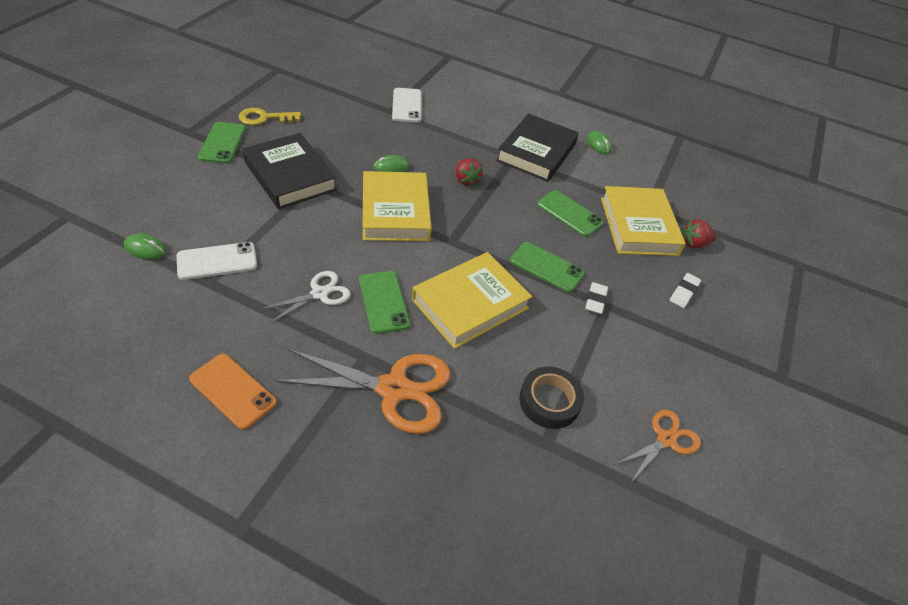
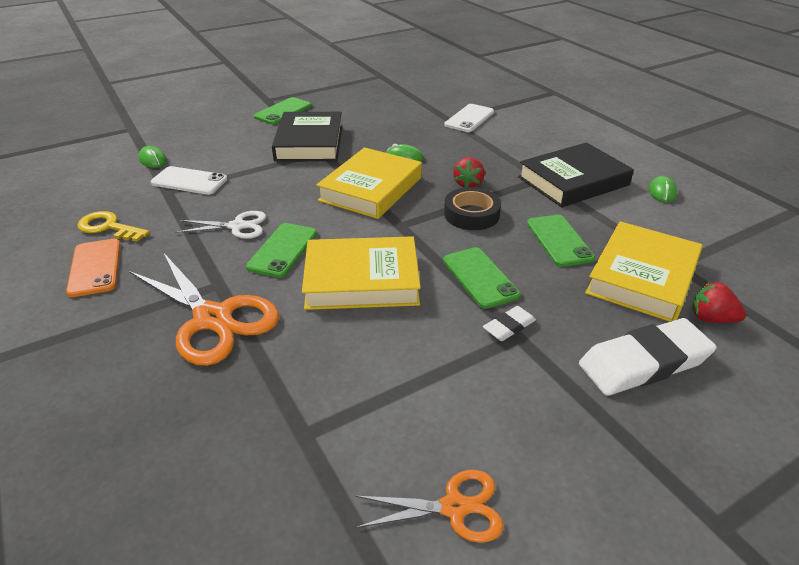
camera: 40 degrees right, 10 degrees down
yellow key [239,108,301,125] -> yellow key moved to [77,211,150,242]
black tape [519,366,584,429] -> black tape moved to [444,187,501,230]
white eraser [670,273,701,308] -> white eraser [579,318,717,396], size x2.07

